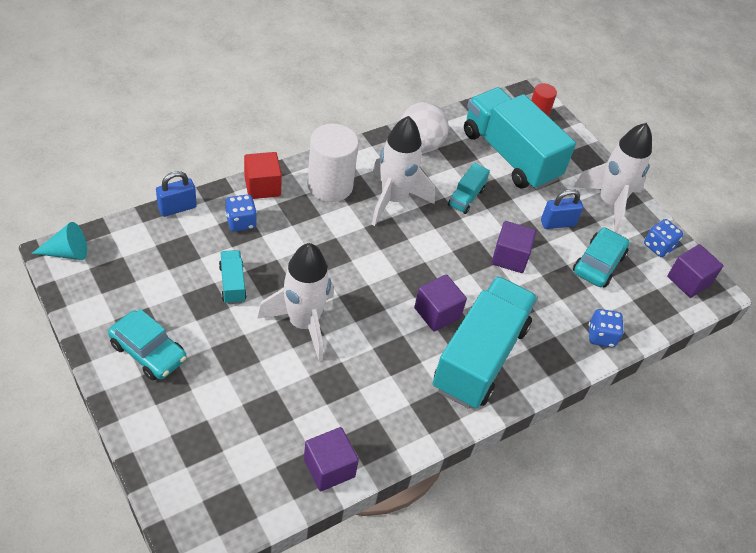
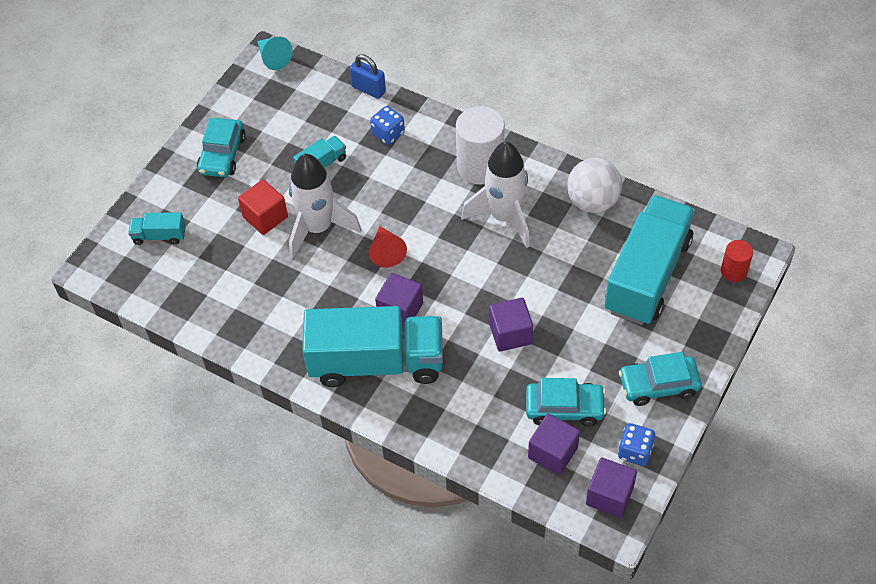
camera: 70 degrees right, 5 degrees up
red cube [244,152,282,199] -> red cube moved to [238,179,288,235]
purple cube [304,427,359,491] -> purple cube moved to [528,414,580,475]
turquoise truck [448,163,490,214] -> turquoise truck moved to [128,212,185,245]
blue padlock [541,189,583,229] -> none
white rocket [573,123,652,234] -> turquoise car [619,352,702,406]
blue dice [589,309,624,347] -> none
none -> red cone [369,226,407,268]

